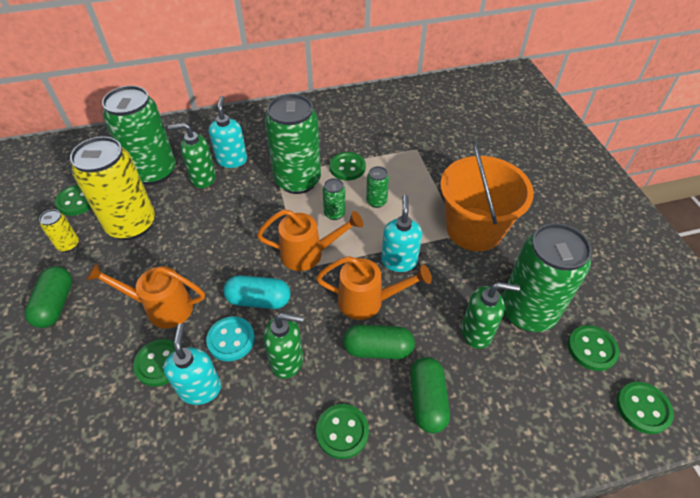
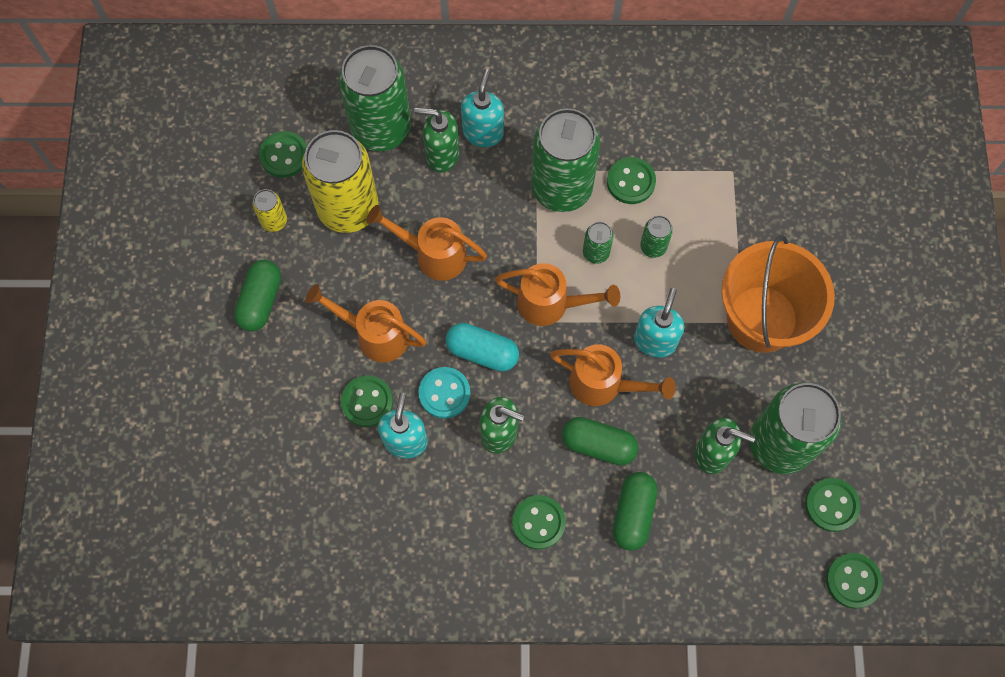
camera: 15 degrees right, 20 degrees up
none -> orange watering can [366,205,487,281]

